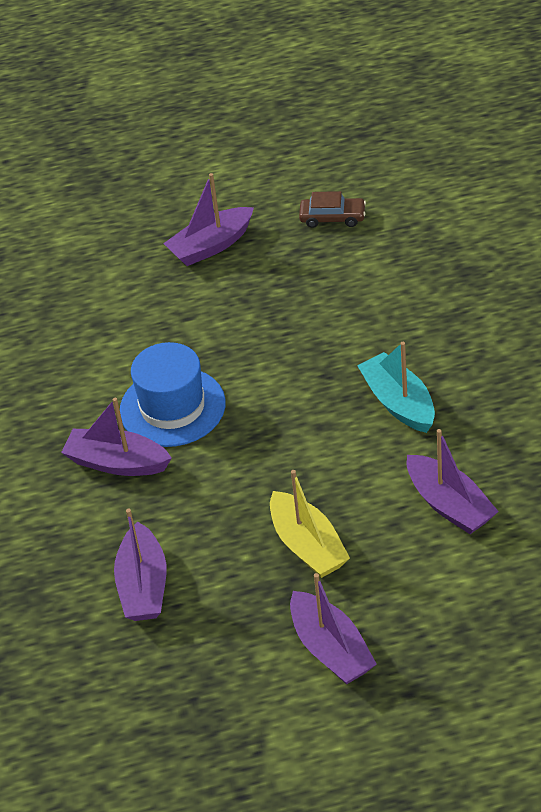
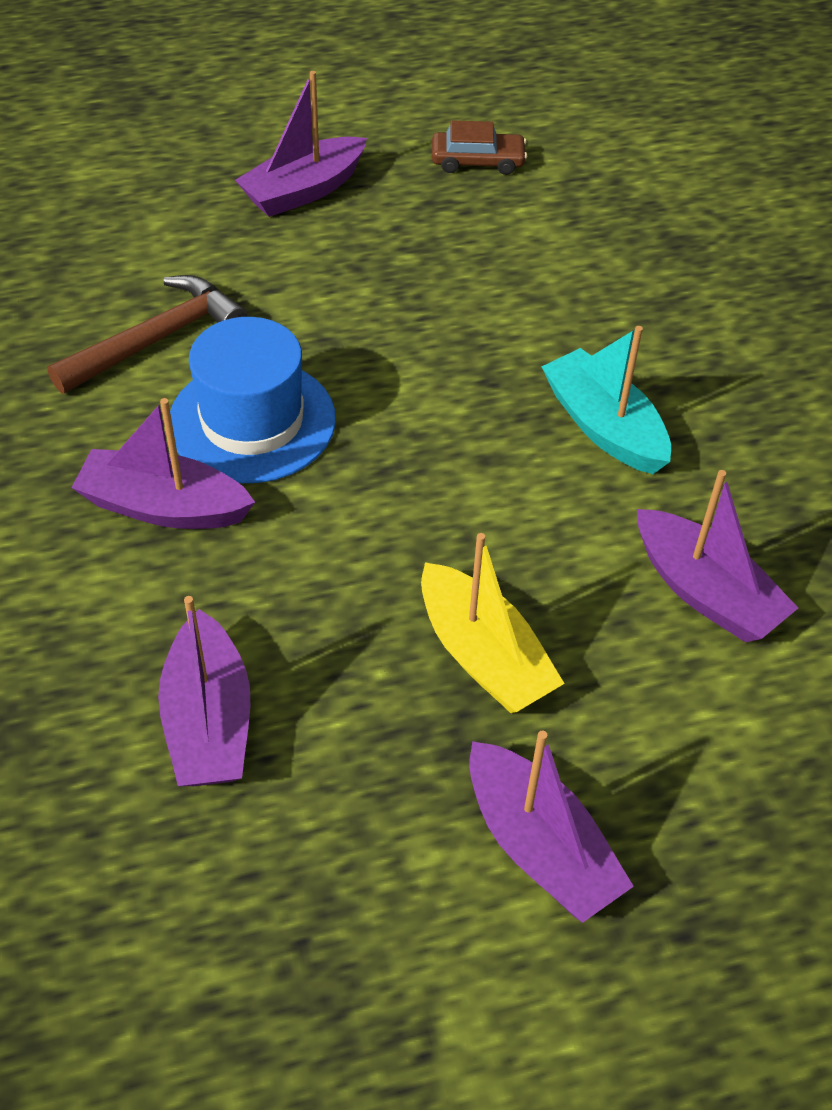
camera: 10 degrees left, 5 degrees up
none -> brown hammer [47,275,247,394]

